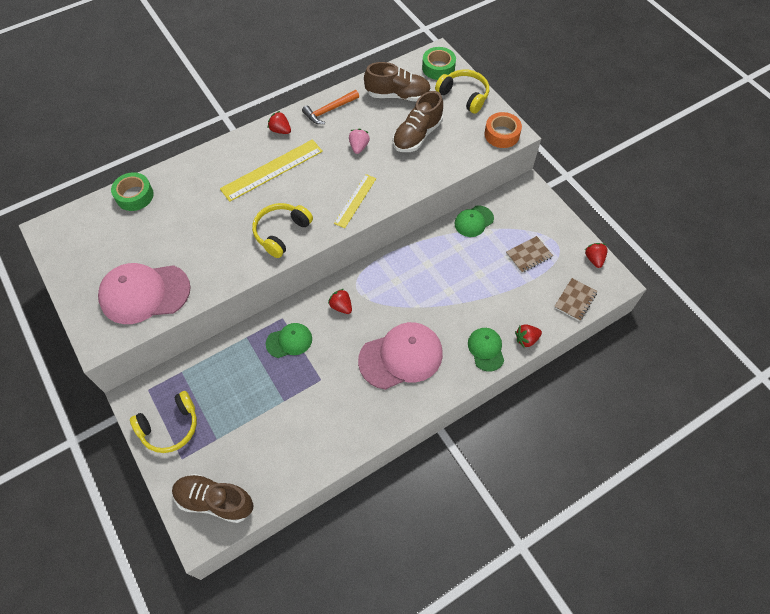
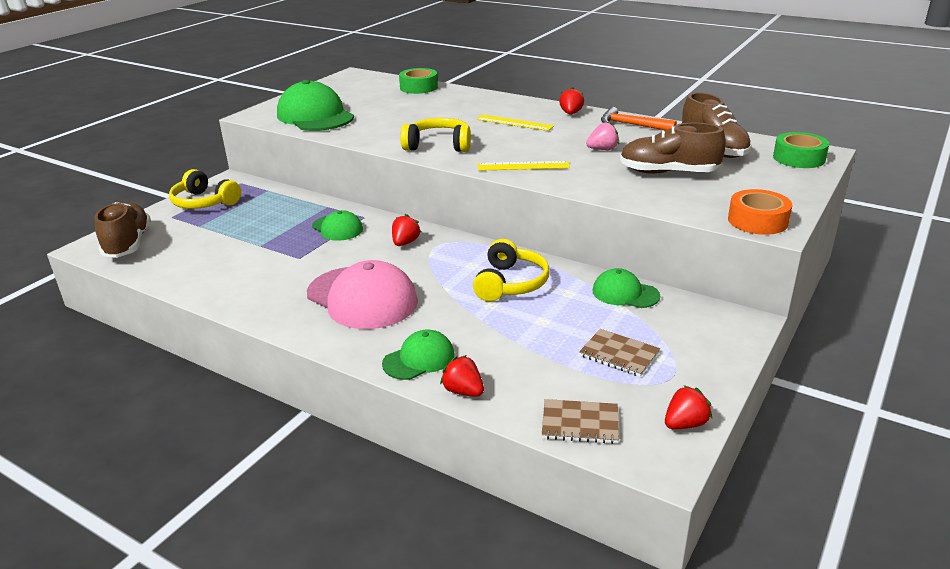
camera: 65 degrees right, 30 degrees down
pink cap [98,263,191,324] -> green cap [277,80,354,131]
yellow ruler [220,139,323,202] -> yellow ruler [476,115,554,131], size x0.62
yellow headphones [435,69,489,114] -> yellow headphones moved to [473,239,550,301]

